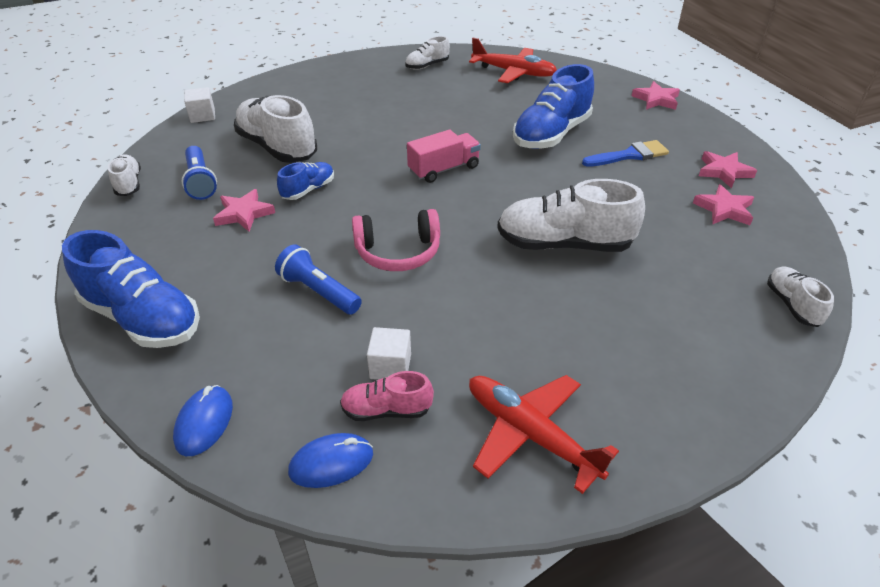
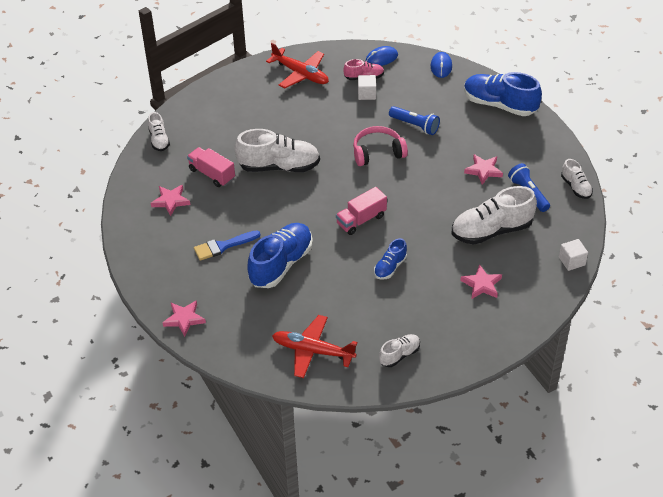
camera: 175 degrees right, 5 degrees up
white shoe [234,95,317,163] -> white shoe turned 120 degrees clockwise [452,186,537,245]
blue shoe [277,162,334,200] -> blue shoe moved to [374,238,407,280]
pink star [699,151,757,188] -> pink star moved to [460,264,502,299]
none -> pink truck [187,147,235,187]

